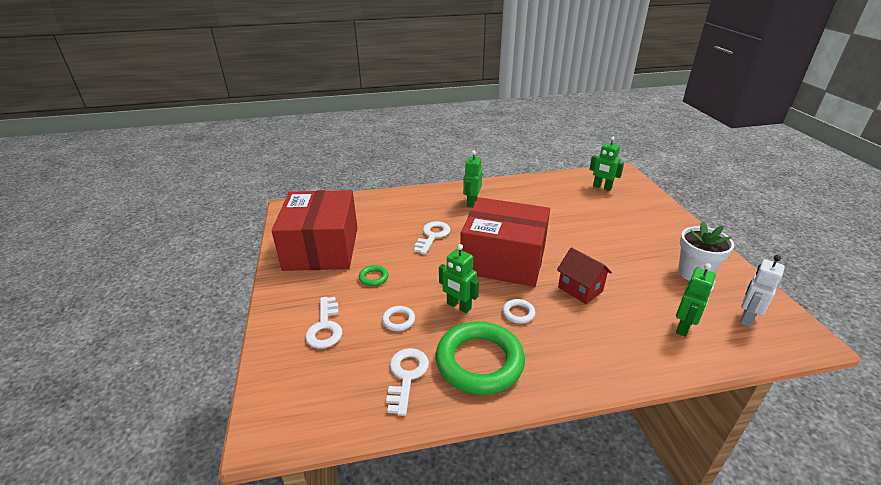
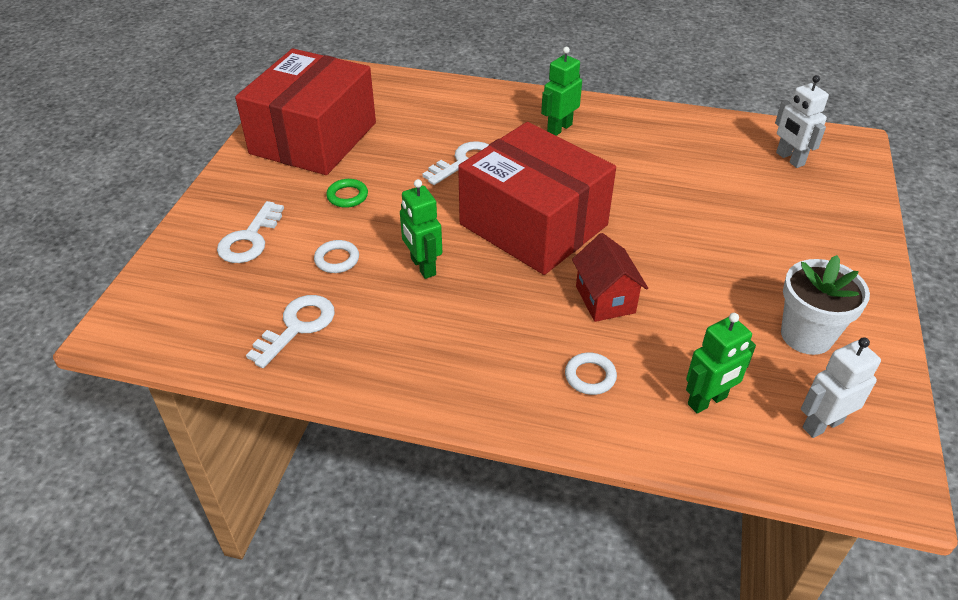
camera: 25 degrees right, 10 degrees up
green ring [435,321,525,395] -> none
white ring [502,299,535,324] -> white ring moved to [565,352,617,395]
green robot [589,137,624,191] -> white robot [775,75,829,168]

